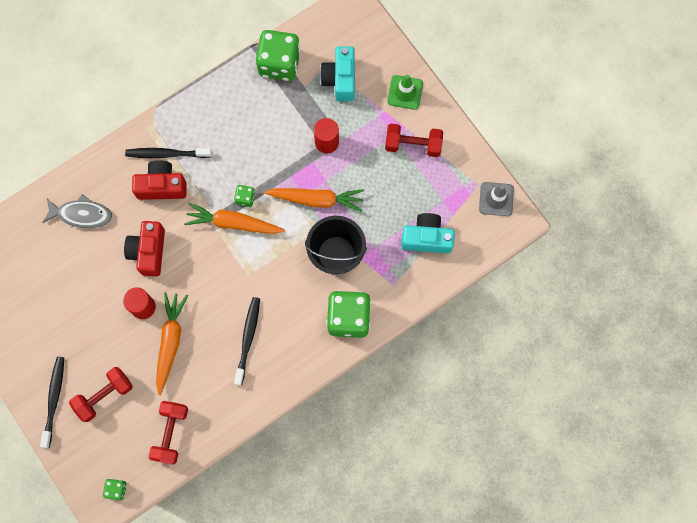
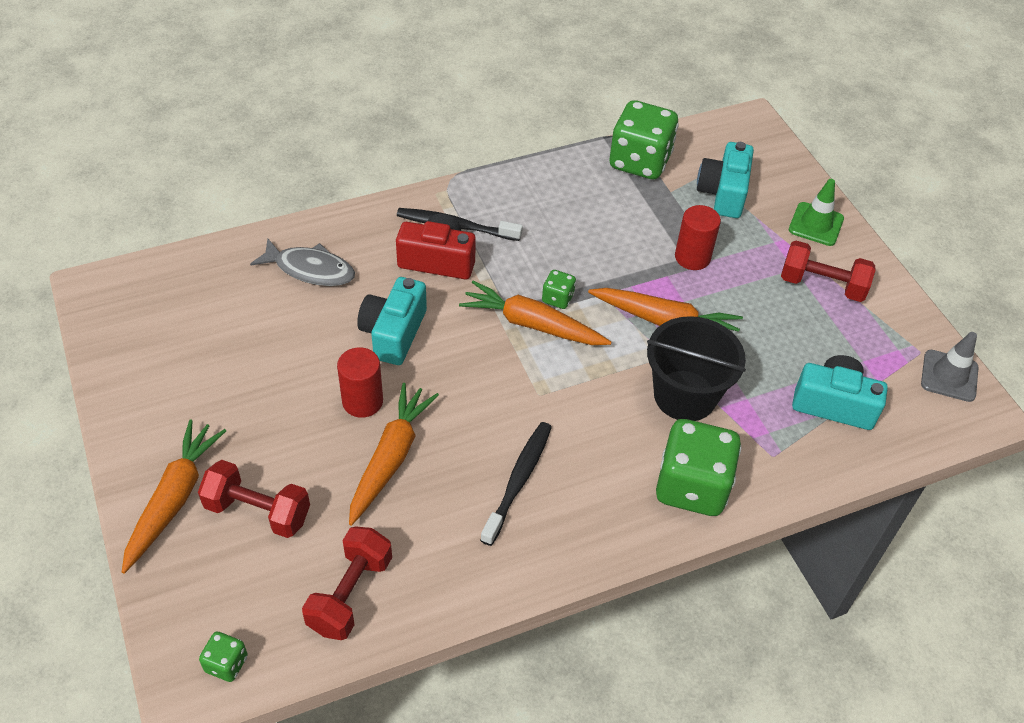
camera: 10 degrees right, 25 degrees down
black toothbrush [40,357,64,448] -> orange carrot [122,420,226,573]
red dumbbell [69,367,133,422] -> red dumbbell turned 45 degrees clockwise [198,460,310,538]
red camera [124,221,165,276] -> turquoise camera [357,277,427,365]

